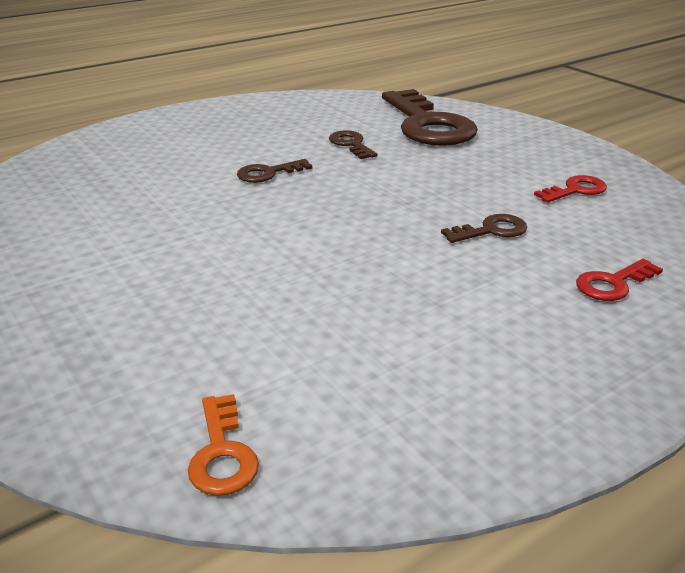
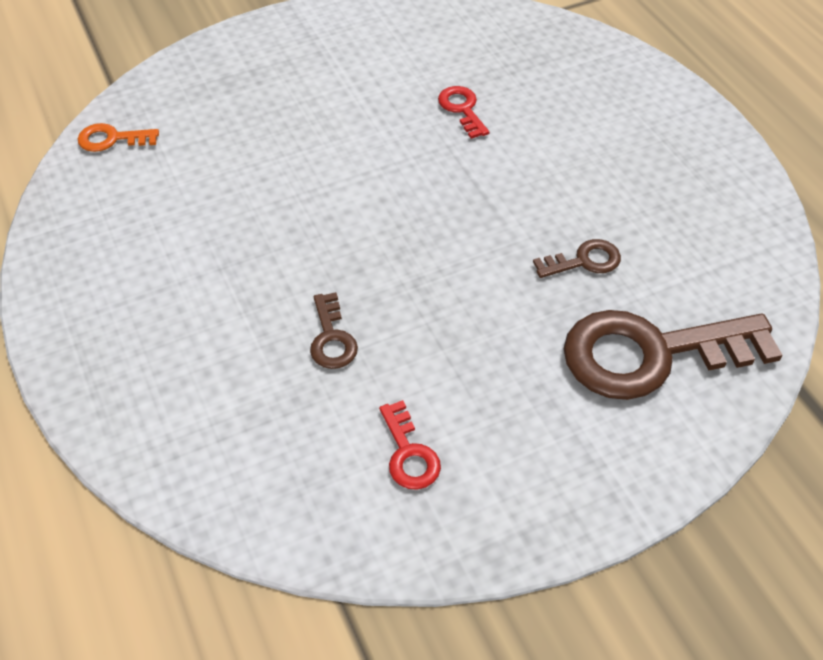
camera: 100 degrees right, 20 degrees up
brown key [237,159,312,183] -> none
red key [576,259,663,301] -> red key moved to [438,86,489,139]

